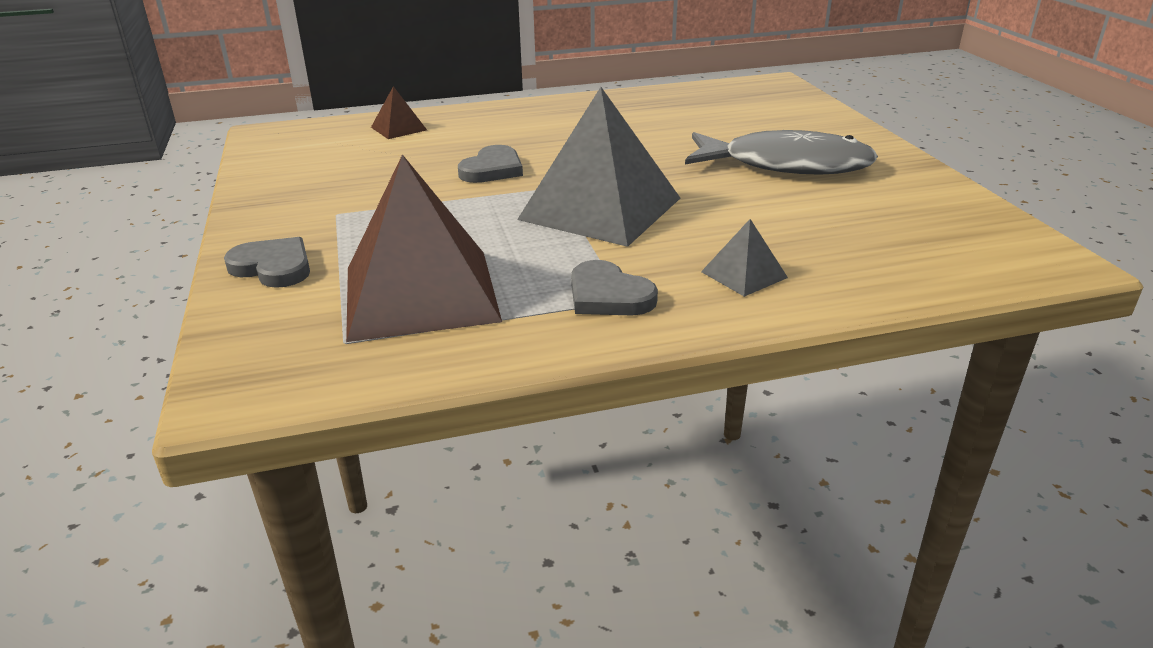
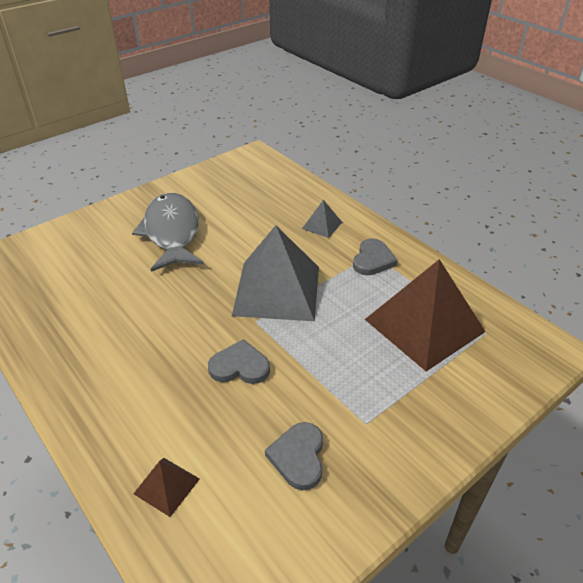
camera: 115 degrees left, 10 degrees up
grey heart [224,237,310,288] -> grey heart moved to [265,422,323,490]

